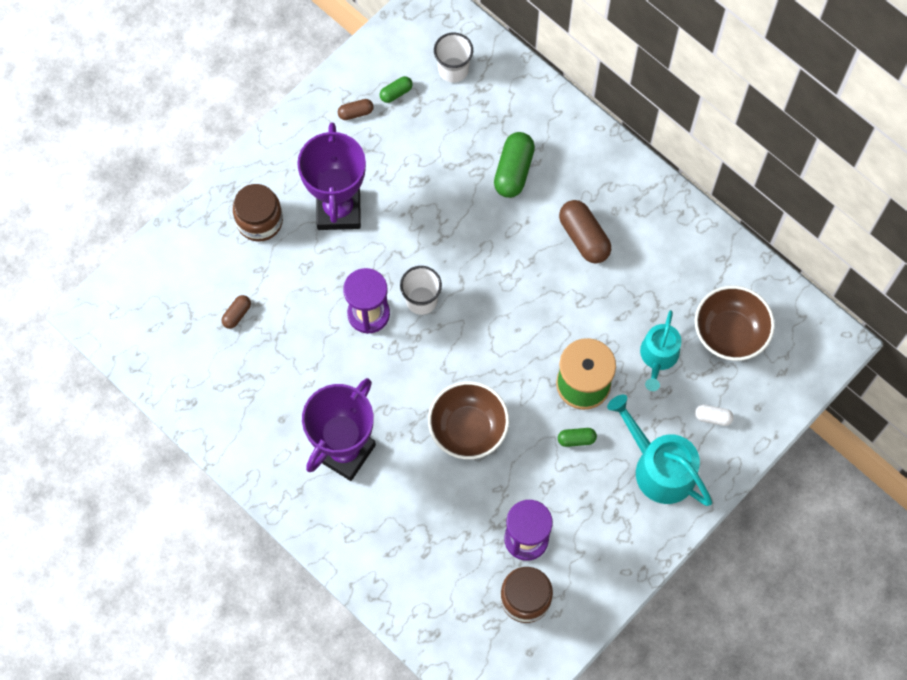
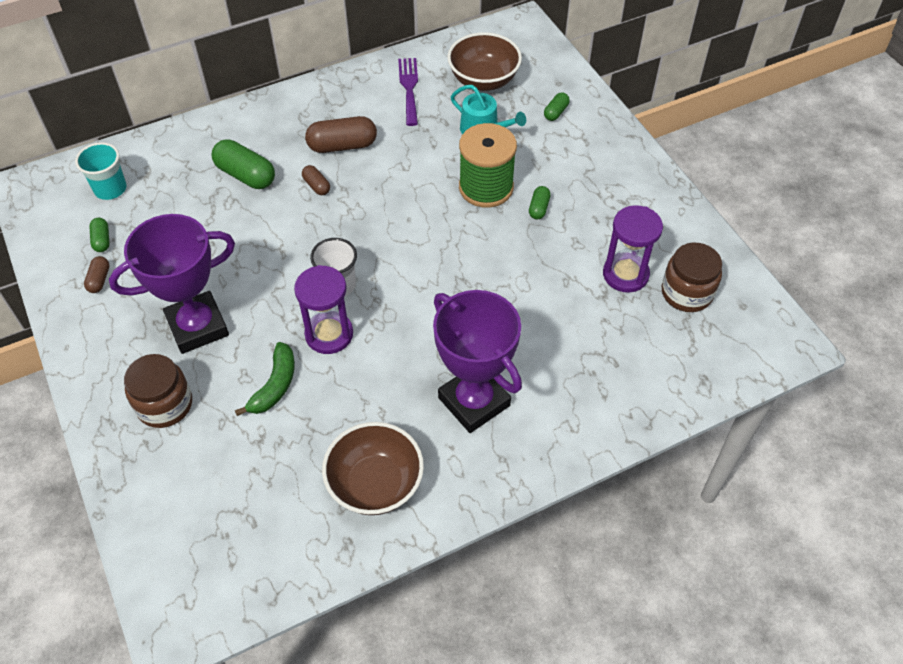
camera: 70 degrees left, 15 degrees down
brown capsule [221,295,251,329] -> brown capsule moved to [302,165,330,195]
purple trophy [297,123,366,230] -> purple trophy turned 45 degrees counterclockwise [109,214,235,354]
brown bowl [428,381,509,459] -> brown bowl moved to [322,422,424,515]
white cup [434,32,473,83] -> turquoise cup [75,142,127,200]
turquoise watering can [607,395,712,506] -> none
white capsule [695,405,734,426] -> green capsule [544,92,570,121]
none -> green banana [235,342,295,416]
none -> purple fork [398,58,418,126]

